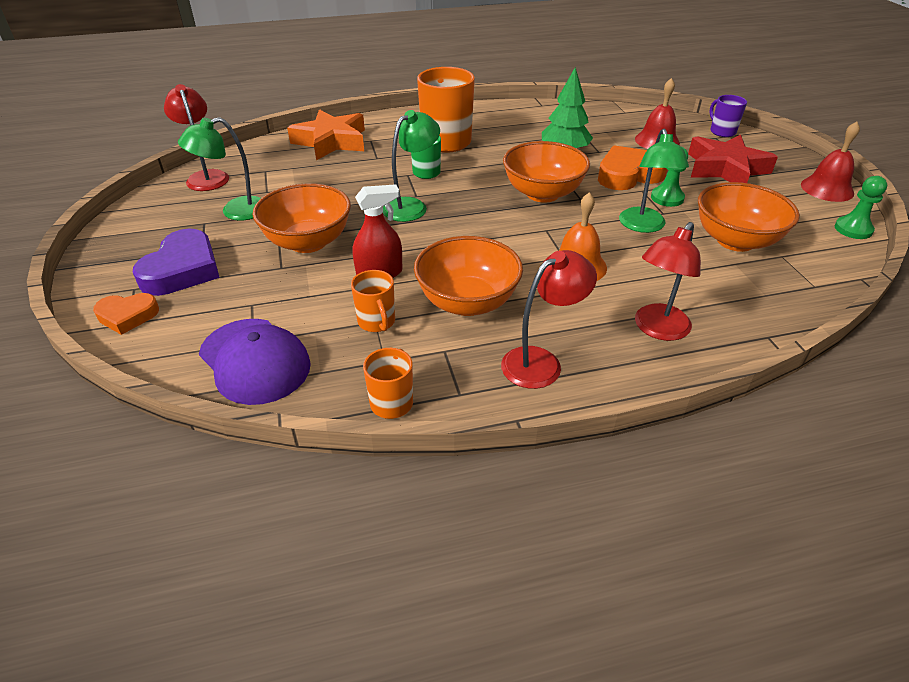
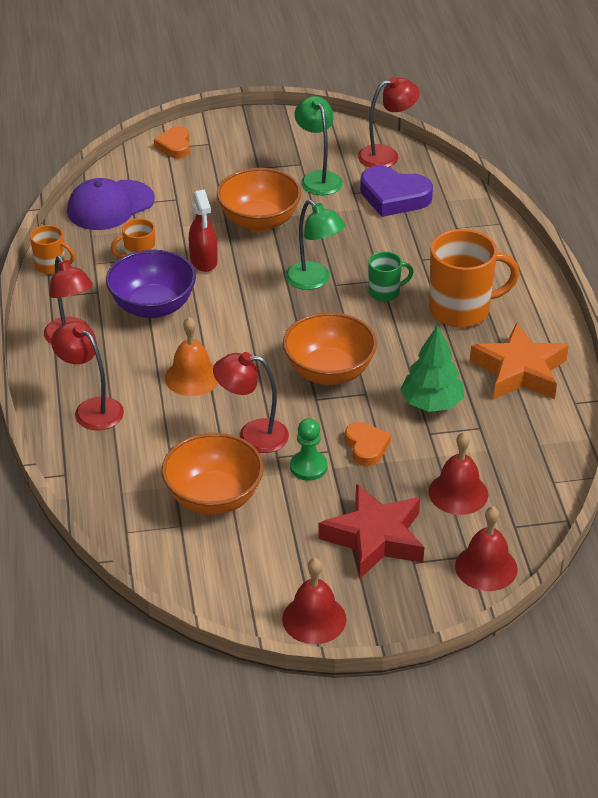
camera: 95 degrees right, 0 degrees up
purple heart [133,229,220,296] -> purple heart moved to [360,166,433,217]
orange star [287,109,365,160] -> orange star moved to [470,323,569,399]
orange bowl [414,236,523,316] -> purple bowl [106,250,196,318]
orange heart [598,145,668,190] -> orange heart [345,422,391,466], size x0.61
green lamp [619,128,689,233] -> red lamp [213,352,289,453]
purple mug [709,95,747,137] -> red bell [455,506,518,591]
green pawn [835,176,887,239] -> none

